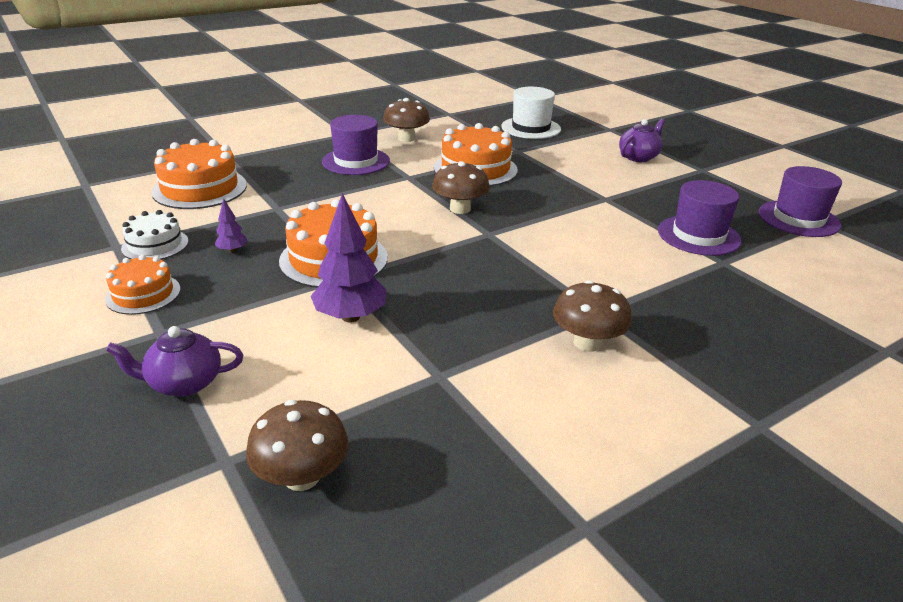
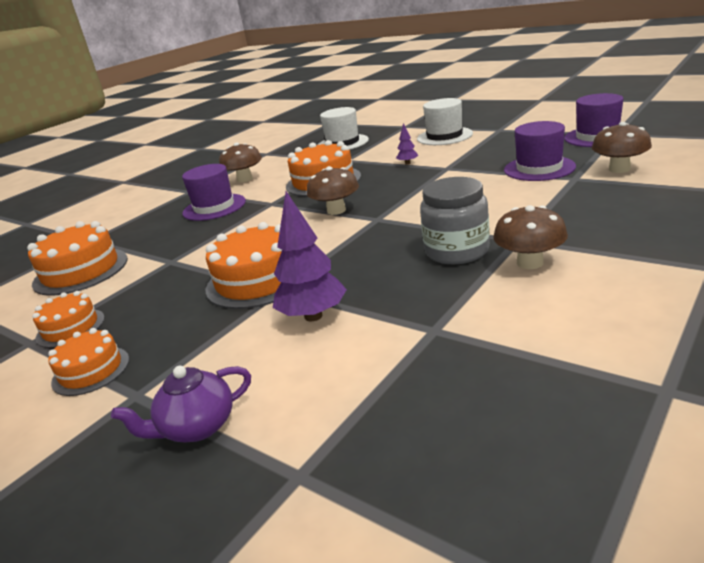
camera: 15 degrees left, 5 degrees down
white cake [121,210,188,259] -> orange cake [32,291,105,348]
purple tree [214,198,248,253] -> purple tree moved to [396,123,418,165]
brown mushroom [246,400,349,491] -> brown mushroom moved to [592,122,652,173]
purple teapot [619,119,665,162] -> white hat [417,98,473,145]
none -> grey jar [420,177,490,264]

